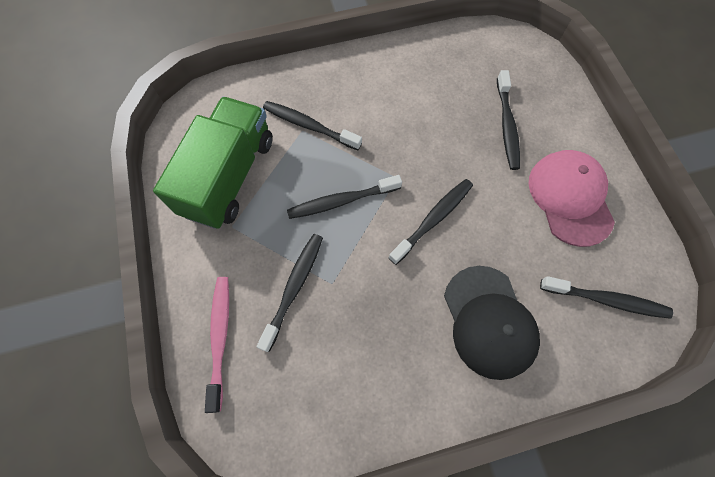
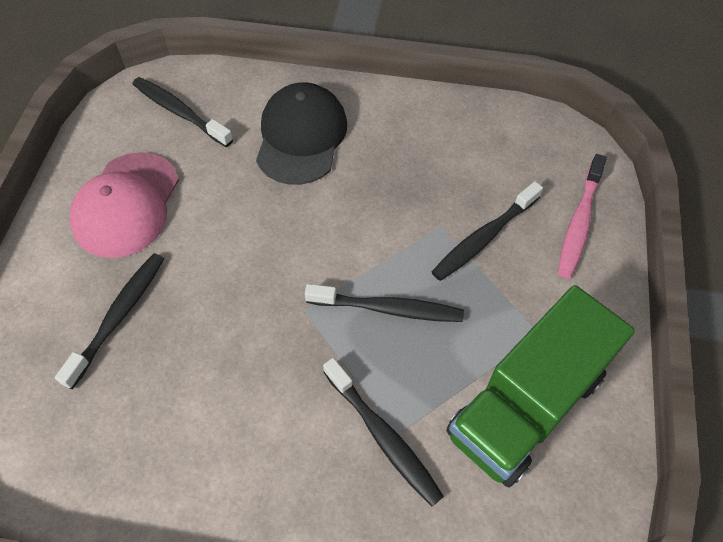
camera: 155 degrees left, 10 degrees down
black toothbrush [388,179,473,265] -> none

